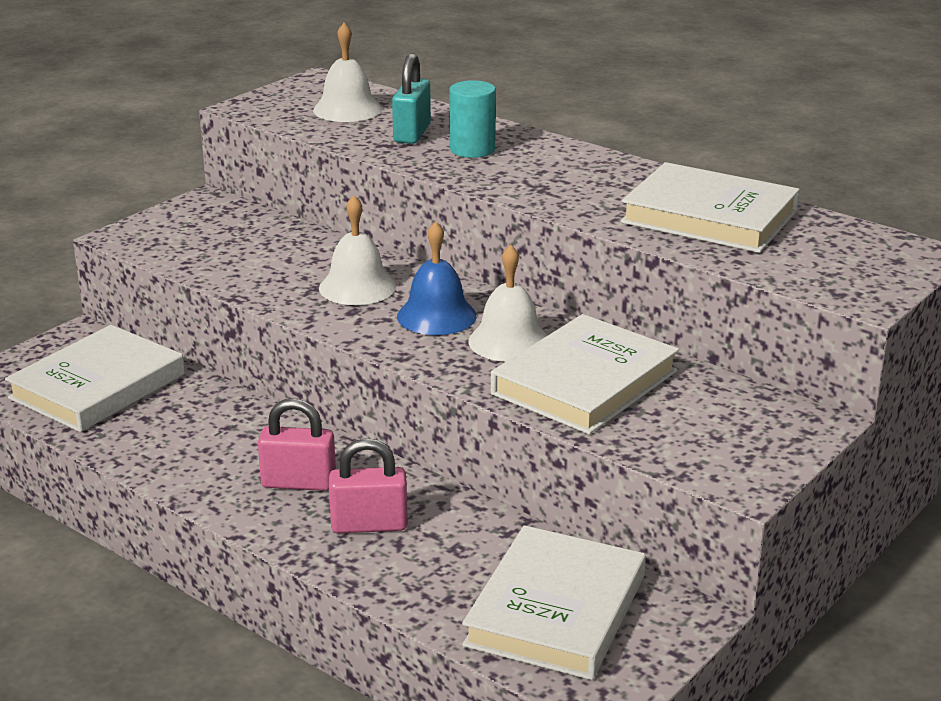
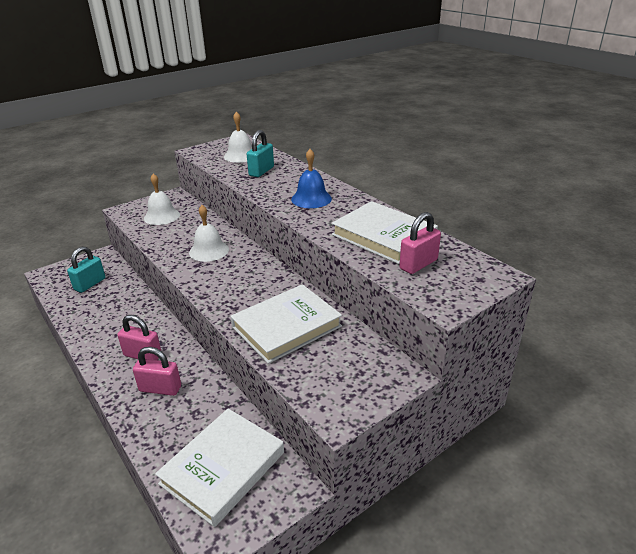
camera: 15 degrees right, 5 degrees up
white book [5,325,185,432] -> turquoise padlock [67,246,105,293]
blue bell [397,221,477,335] -> blue bell moved to [291,149,332,208]
turquoise cylinder [449,80,496,158] -> none
white bell [468,245,548,362] -> white bell moved to [144,174,180,225]
none -> pink padlock [399,212,441,274]

